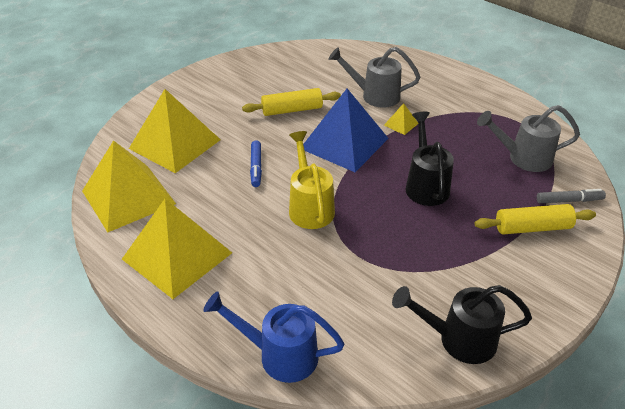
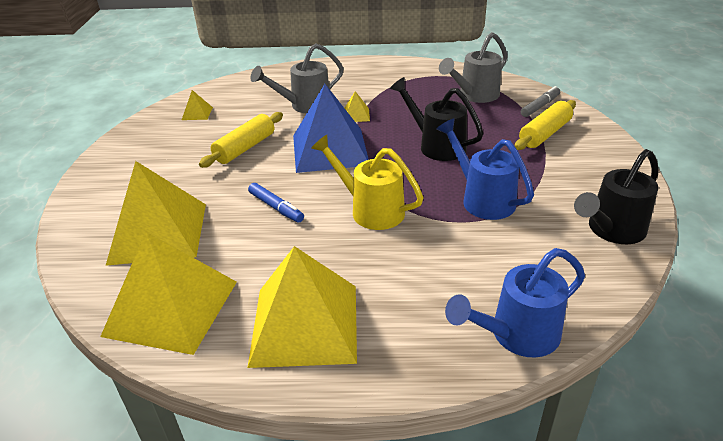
camera: 40 degrees left, 5 degrees down
none -> yellow pyramid [182,90,213,120]
none -> blue watering can [436,119,534,220]

